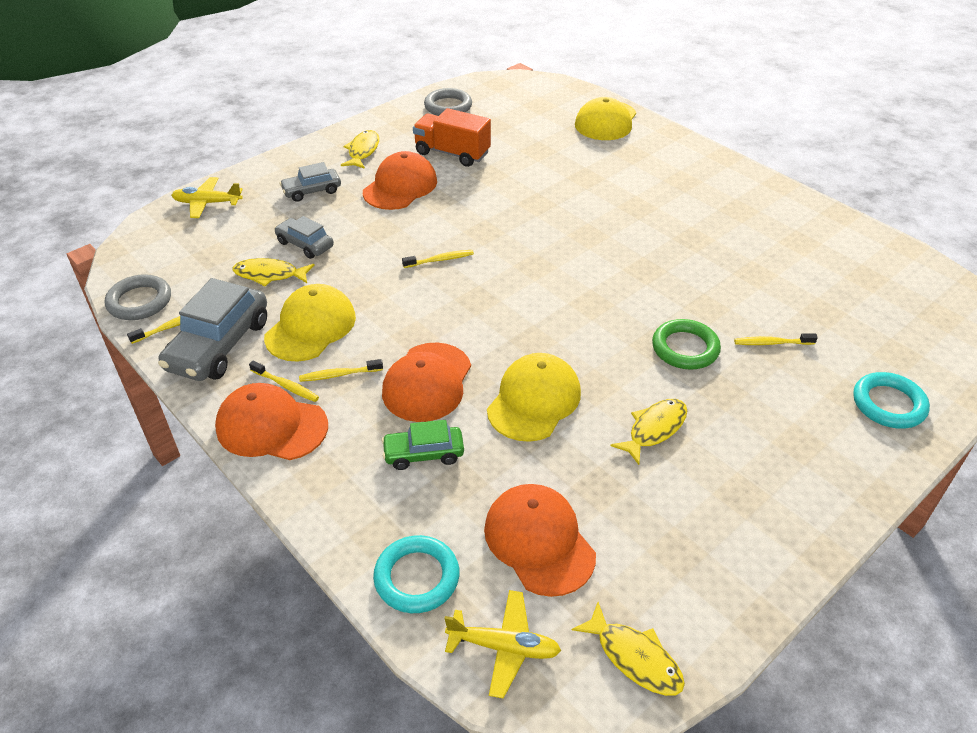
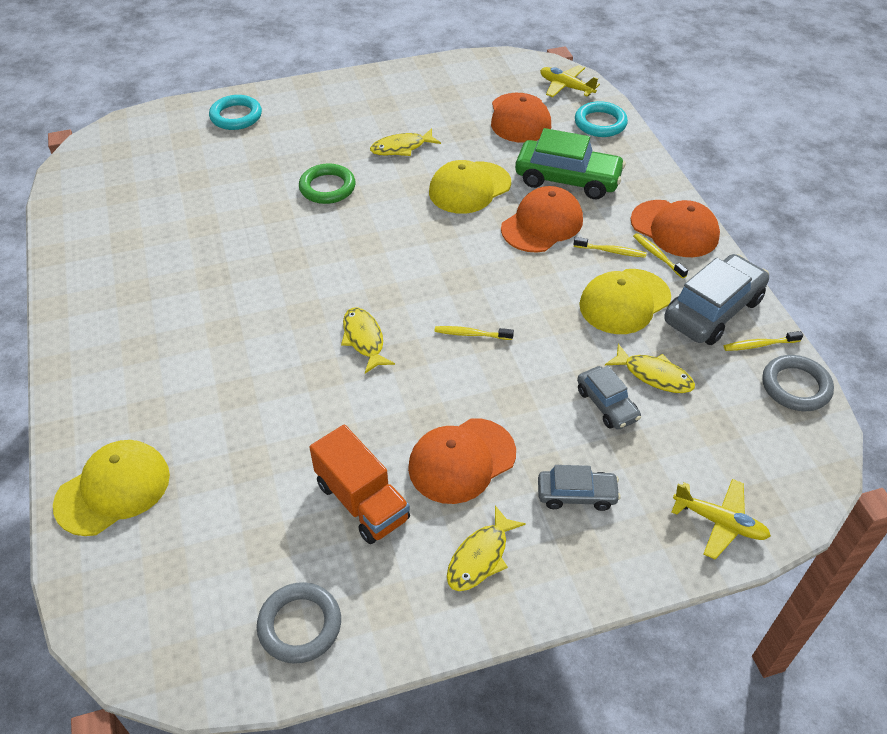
camera: 155 degrees left, 5 degrees up
green car [381,420,464,470] -> green car [515,128,626,199], size x1.76
yellow fish [572,602,685,696] -> yellow fish moved to [341,307,395,373]
yellow toothbrush [734,333,818,345] -> none

